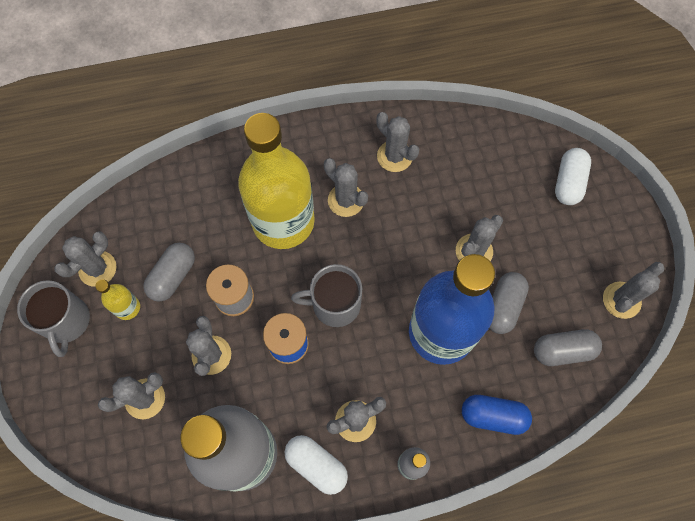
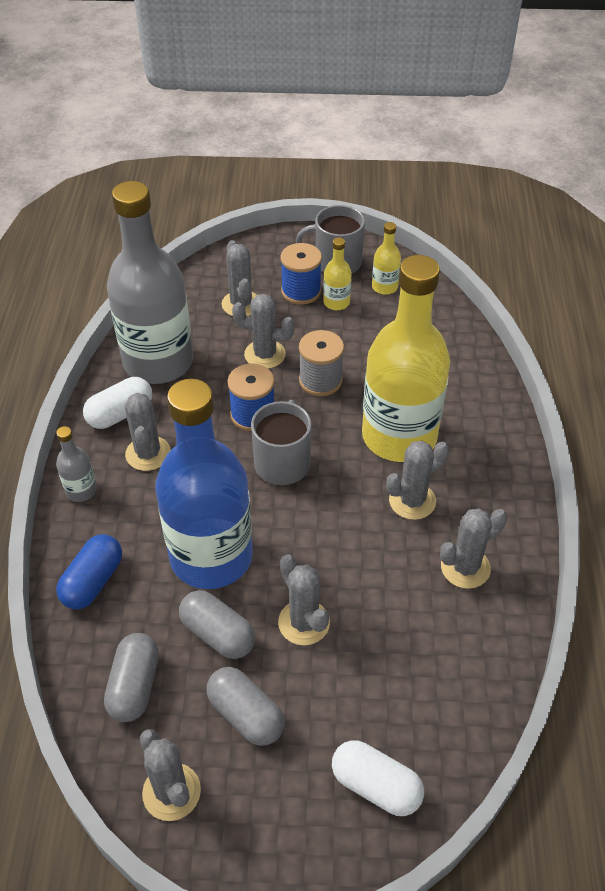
camera: 105 degrees right, 20 degrees down
grey cactus [54,231,117,287] -> yellow bottle [372,222,401,295]
grey capsule [143,243,195,302] -> grey capsule moved to [206,667,284,746]
none -> blue spool [280,243,322,305]

